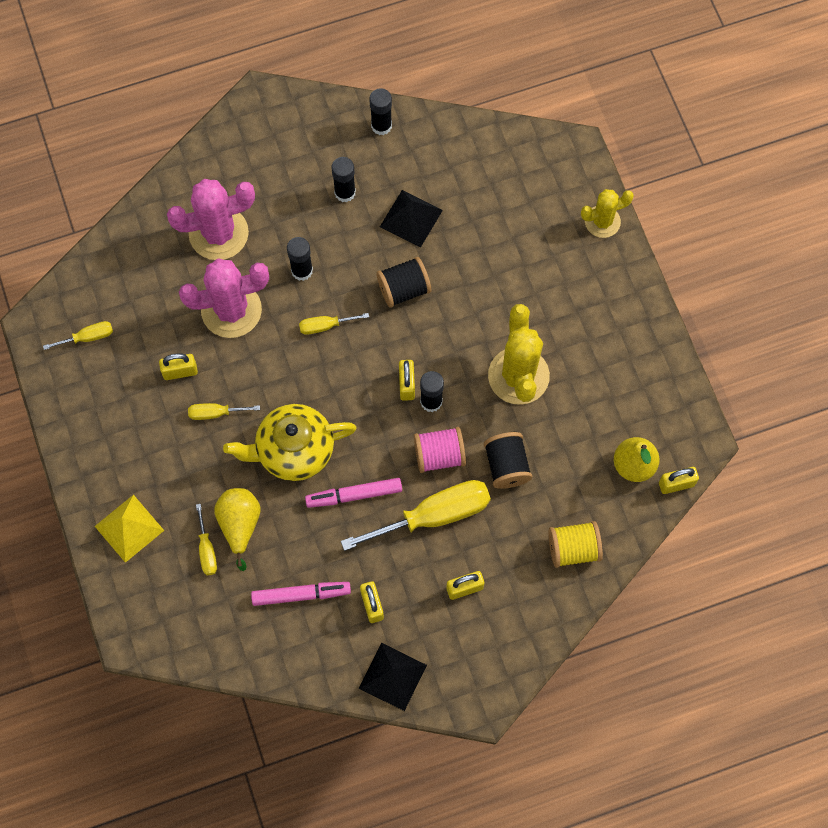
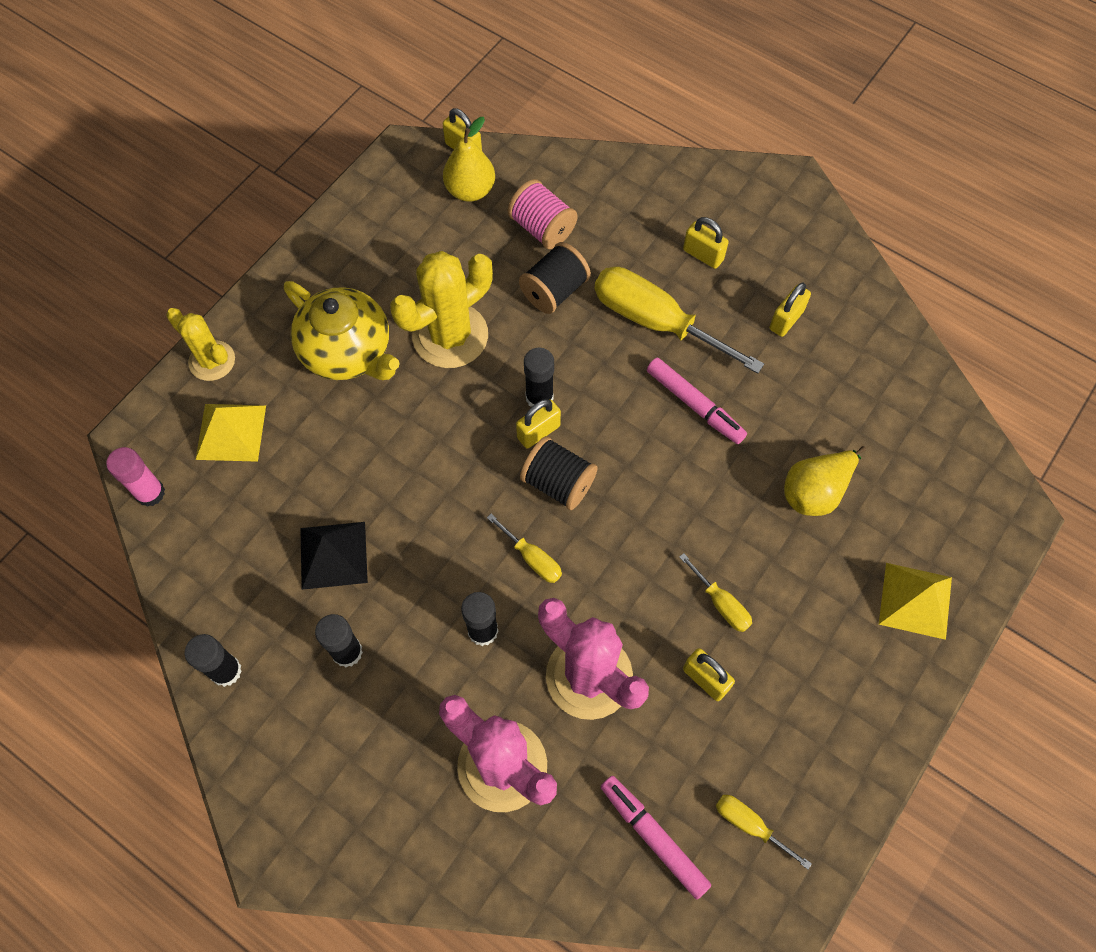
camera: 125 degrees left, 5 degrees down
yellow screwdriver [196,504,217,575] -> none
yellow teapot [223,404,357,481] -> yellow teapot moved to [284,281,400,380]
pink marker [251,582,351,606] -> pink marker moved to [601,776,711,899]
black pyramid [359,643,427,711] -> none
black spool [376,257,431,308] -> black spool moved to [520,436,598,510]
pink spool [414,427,466,473] -> pink spool moved to [508,179,578,249]
yellow spool [548,521,603,568] -> none
none -> pink glue stick [106,447,165,507]
none -> yellow pyramid [195,404,266,462]

